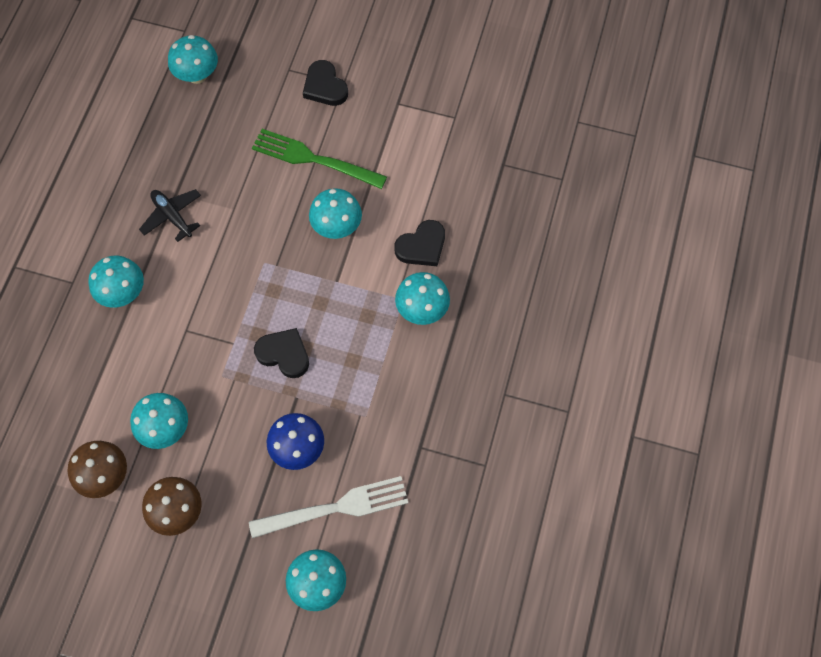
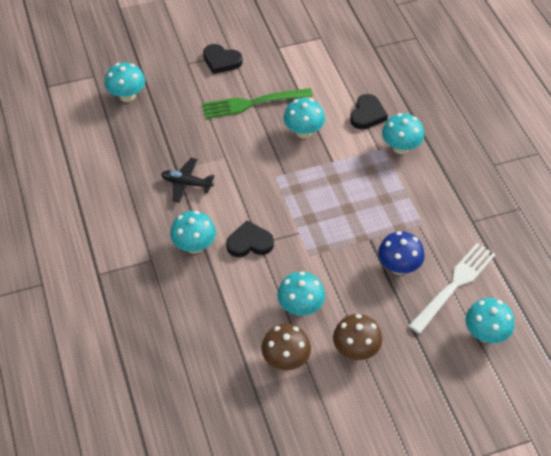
camera: 35 degrees left, 15 degrees down
black heart [254,328,309,378] -> black heart moved to [226,220,274,257]

